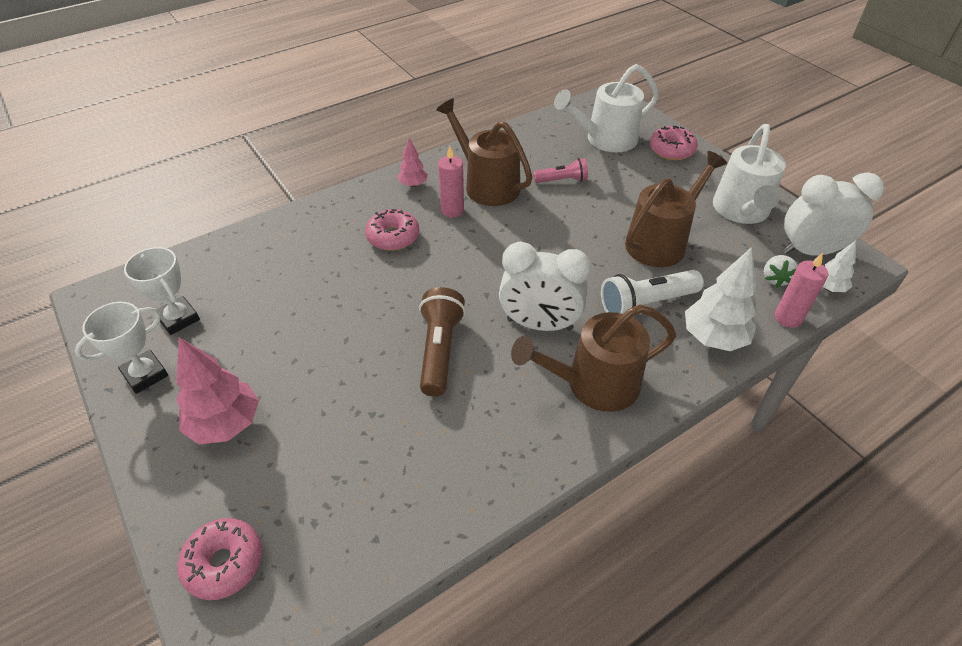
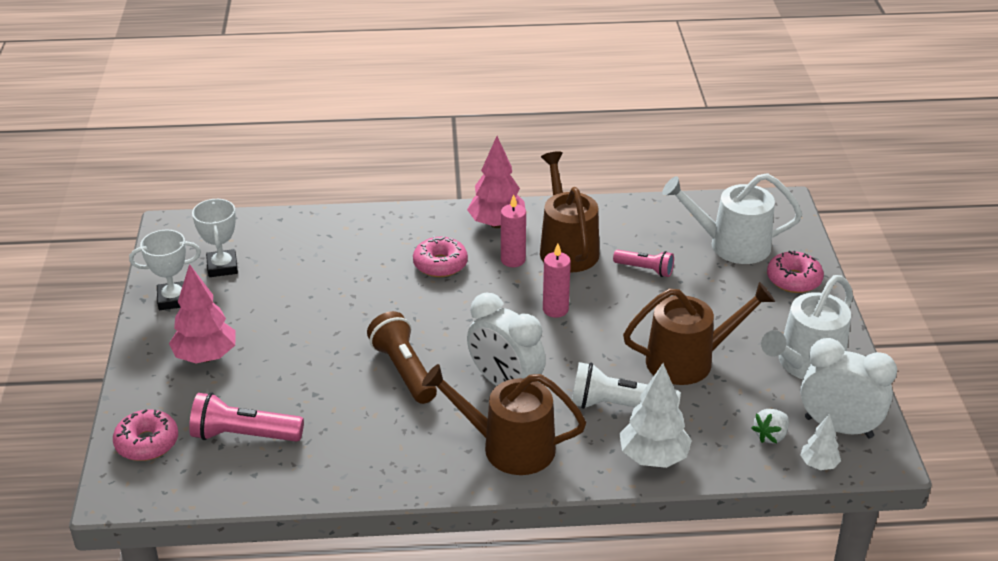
camera: 30 degrees right, 10 degrees down
pink tree [398,139,428,187] -> pink tree [467,136,525,228], size x1.81
brown flashlight [419,287,466,396] -> brown flashlight turned 60 degrees counterclockwise [367,311,437,404]
pink candle [774,253,828,328] -> pink candle moved to [543,243,571,318]
none -> pink flashlight [189,392,304,442]

